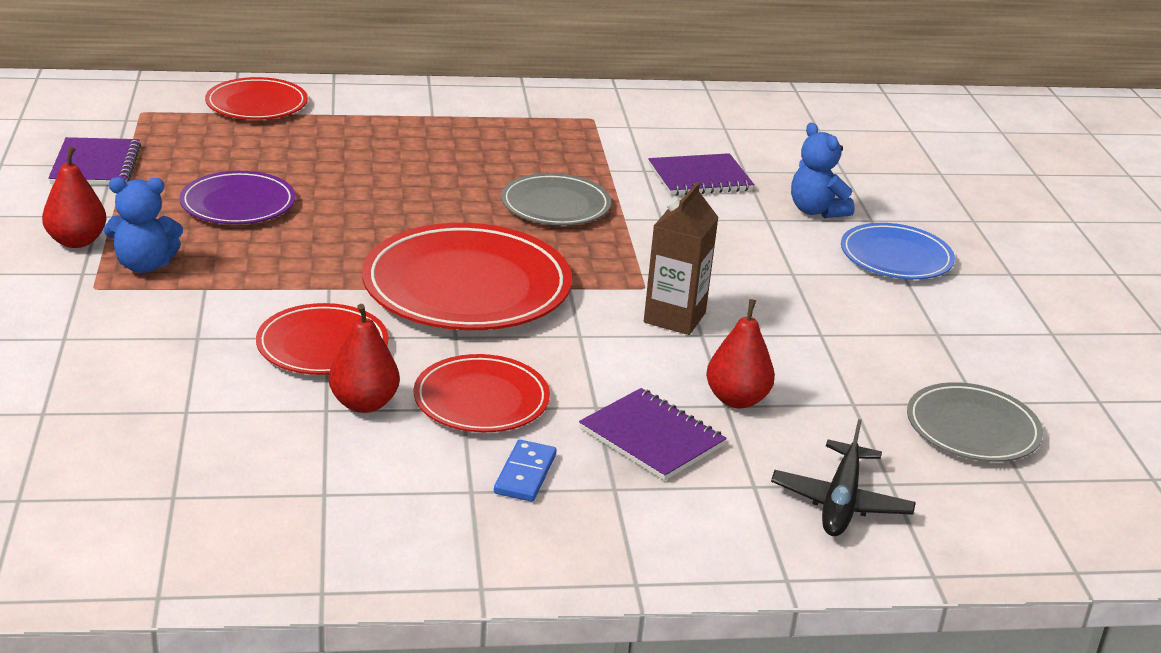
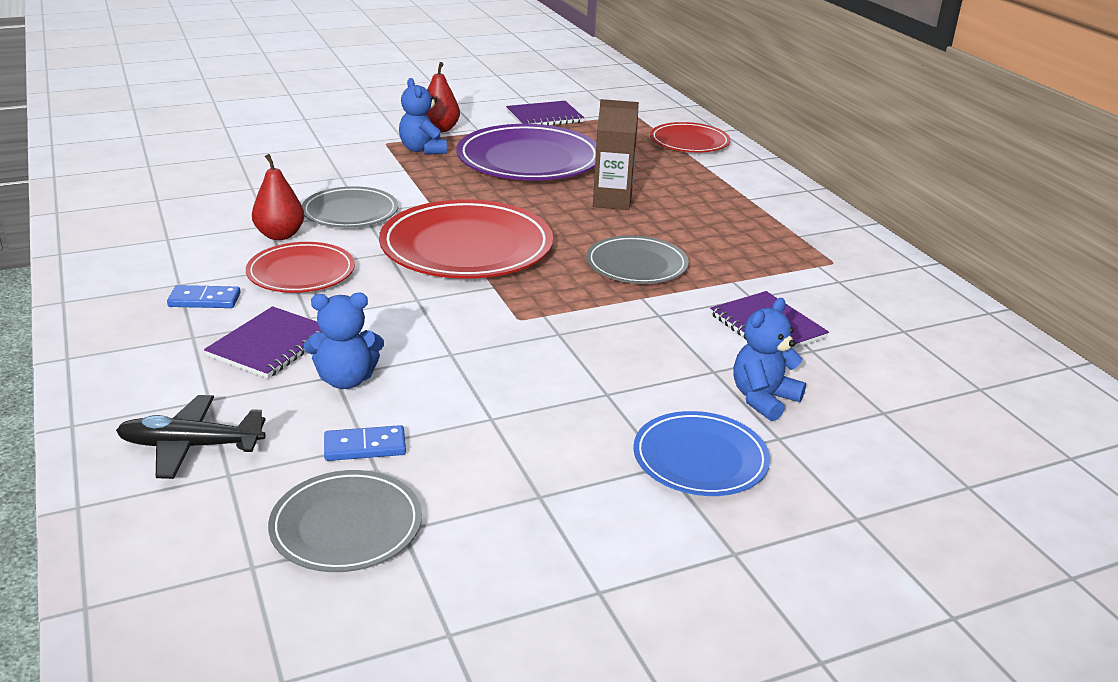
camera: 75 degrees right, 0 degrees up
purple plate [179,171,296,224] -> purple plate [456,124,597,180], size x1.72
red plate [256,303,389,375] -> grey plate [302,186,398,228]
brown carton [644,182,719,335] -> brown carton moved to [593,99,639,210]
red pear [706,299,775,408] -> blue teddy bear [304,293,384,389]
none -> blue domino [324,425,406,461]

